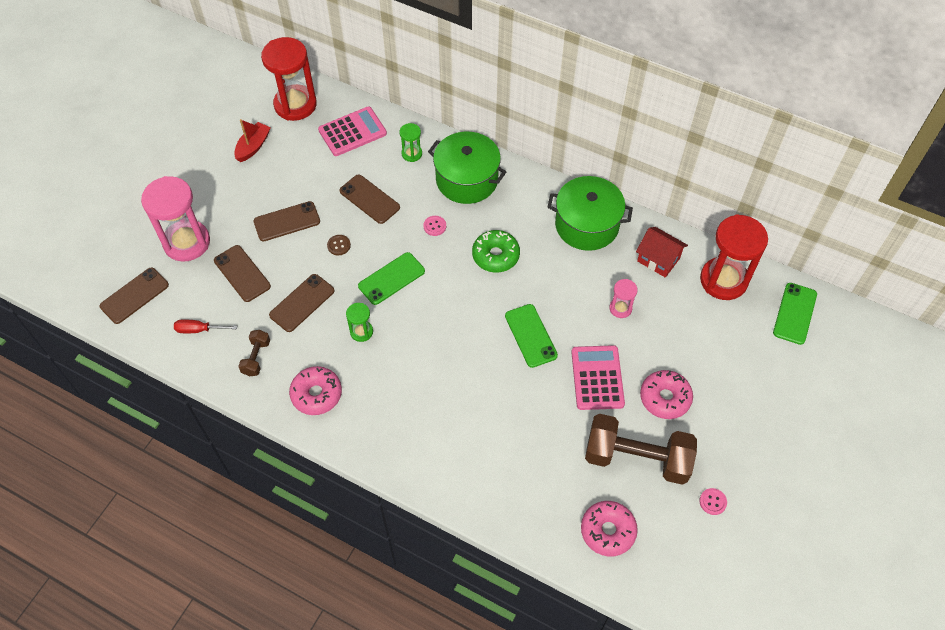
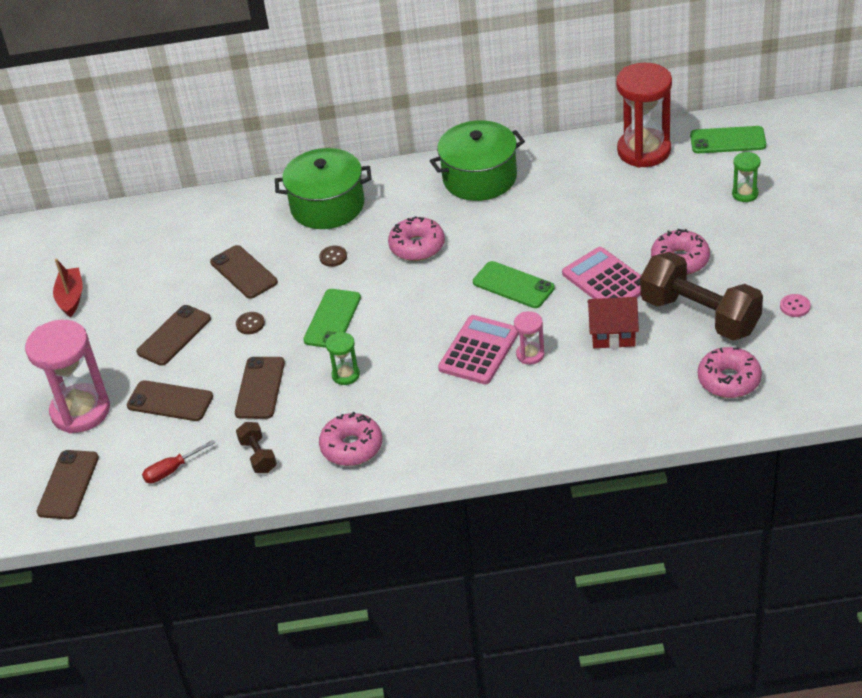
camera: 30 degrees left, 15 degrees down
red hourglass [261,37,317,121] -> none
pink calculator [318,106,387,156] -> pink calculator moved to [438,315,519,384]
brown phone [340,174,400,224] -> brown phone turned 45 degrees clockwise [210,245,278,299]
green hourglass [399,123,422,162] -> green hourglass moved to [732,152,761,202]
pink button [423,216,446,236] -> brown button [319,245,347,267]
green donut [472,230,520,273] -> pink donut [388,216,445,261]
brown dumbbell [585,414,697,485] -> brown dumbbell turned 60 degrees clockwise [640,252,763,340]
pink hourglass [609,279,638,318] -> pink hourglass moved to [514,311,545,365]
red house [636,227,688,278] -> red house moved to [588,297,639,348]
green phone [773,283,817,345] -> green phone turned 75 degrees counterclockwise [690,126,766,153]

